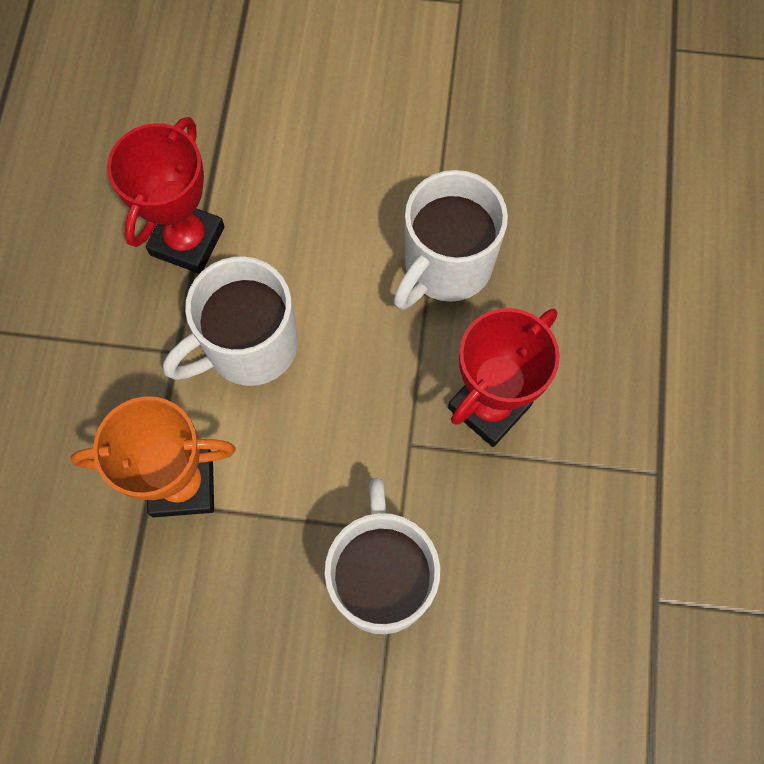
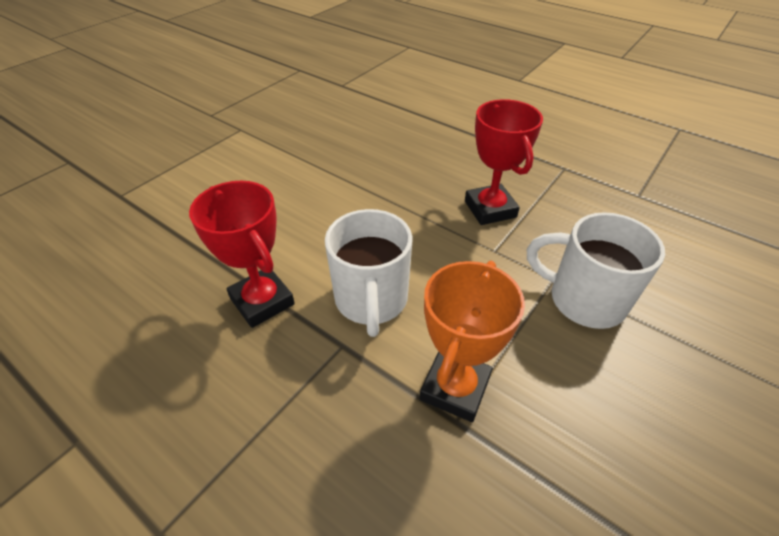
camera: 60 degrees left, 25 degrees down
white mug [393,170,508,310] -> none

